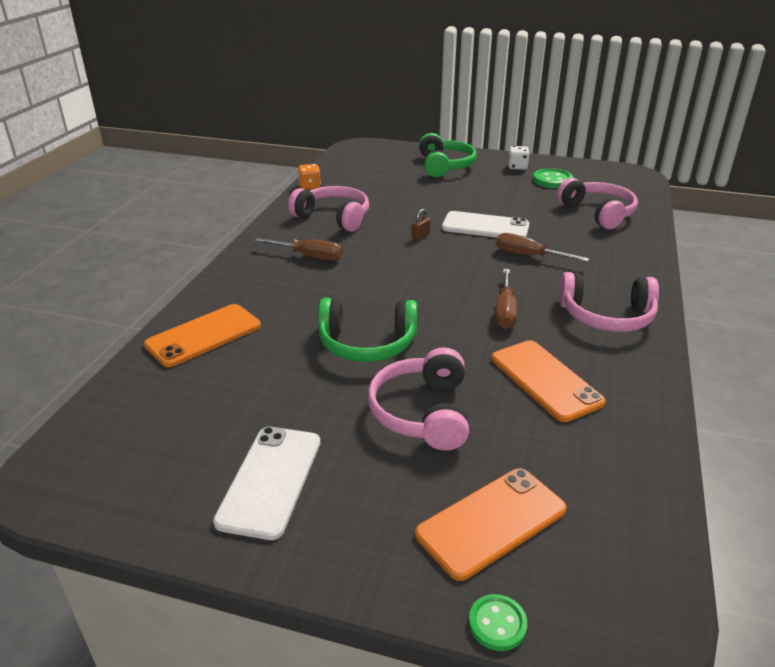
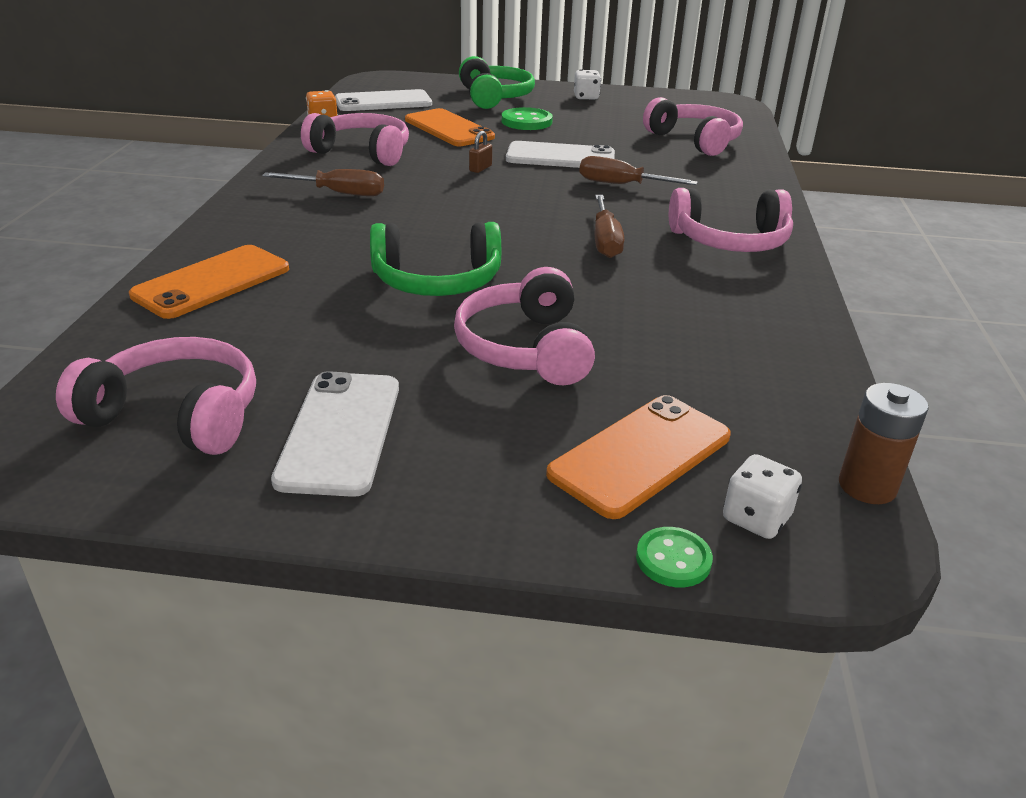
camera: 10 degrees left, 0 degrees up
orange phone [492,340,606,422] -> orange phone moved to [405,108,495,146]
green button [533,168,573,188] -> green button moved to [502,107,553,130]
none -> pink headphones [56,337,256,455]
none -> white phone [335,89,432,111]
none -> white dice [723,454,802,539]
none -> brown battery [839,383,929,504]

